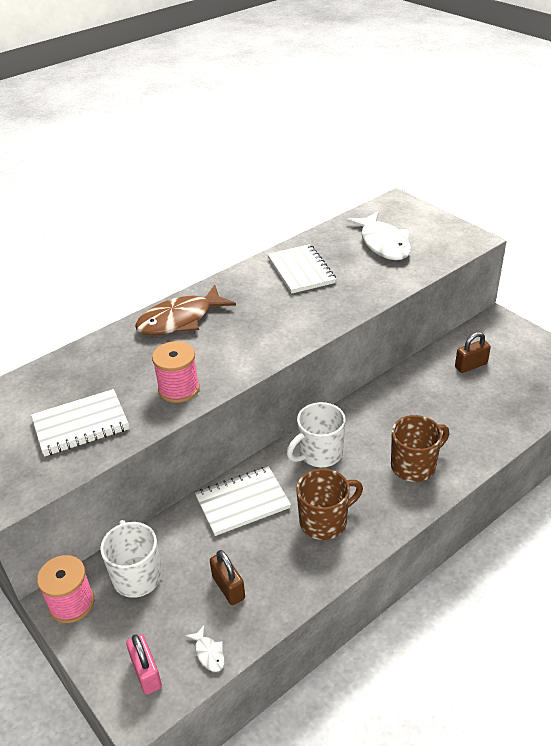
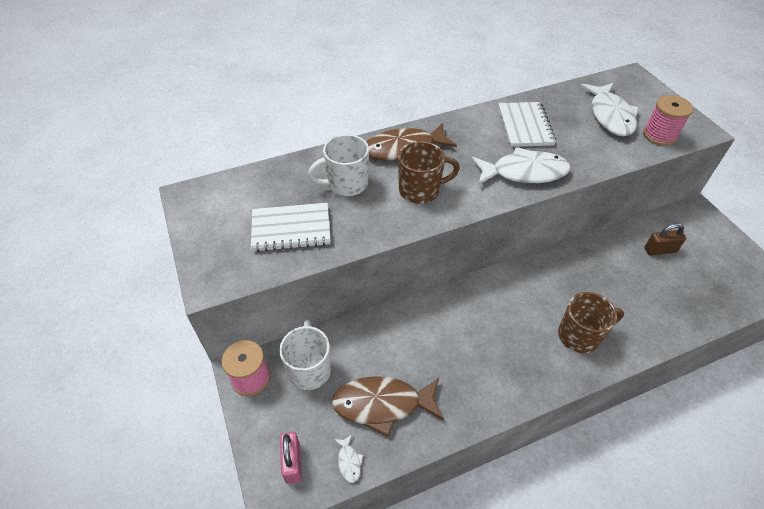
camera: 15 degrees right, 10 degrees up
pink spool [152,341,200,403] -> pink spool moved to [643,95,693,146]
white notebook [195,466,291,536] -> none
brown padlock [210,550,245,605] -> brown fish [332,376,444,437]
white mug [287,402,346,467] -> white mug moved to [308,134,369,196]
brown mug [296,469,363,540] -> brown mug moved to [398,141,460,204]
none -> white fish [471,147,570,185]

